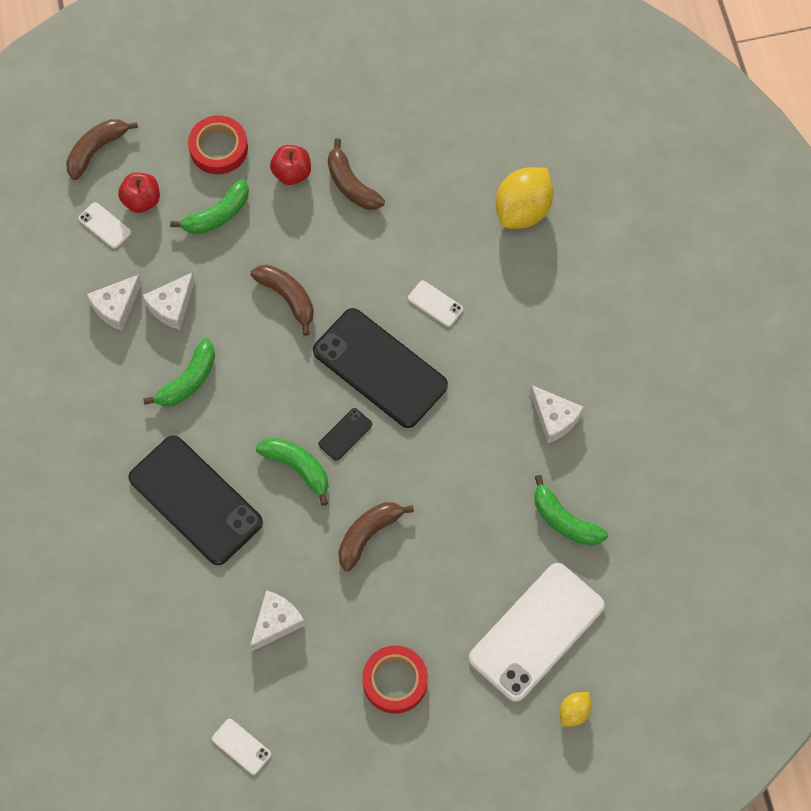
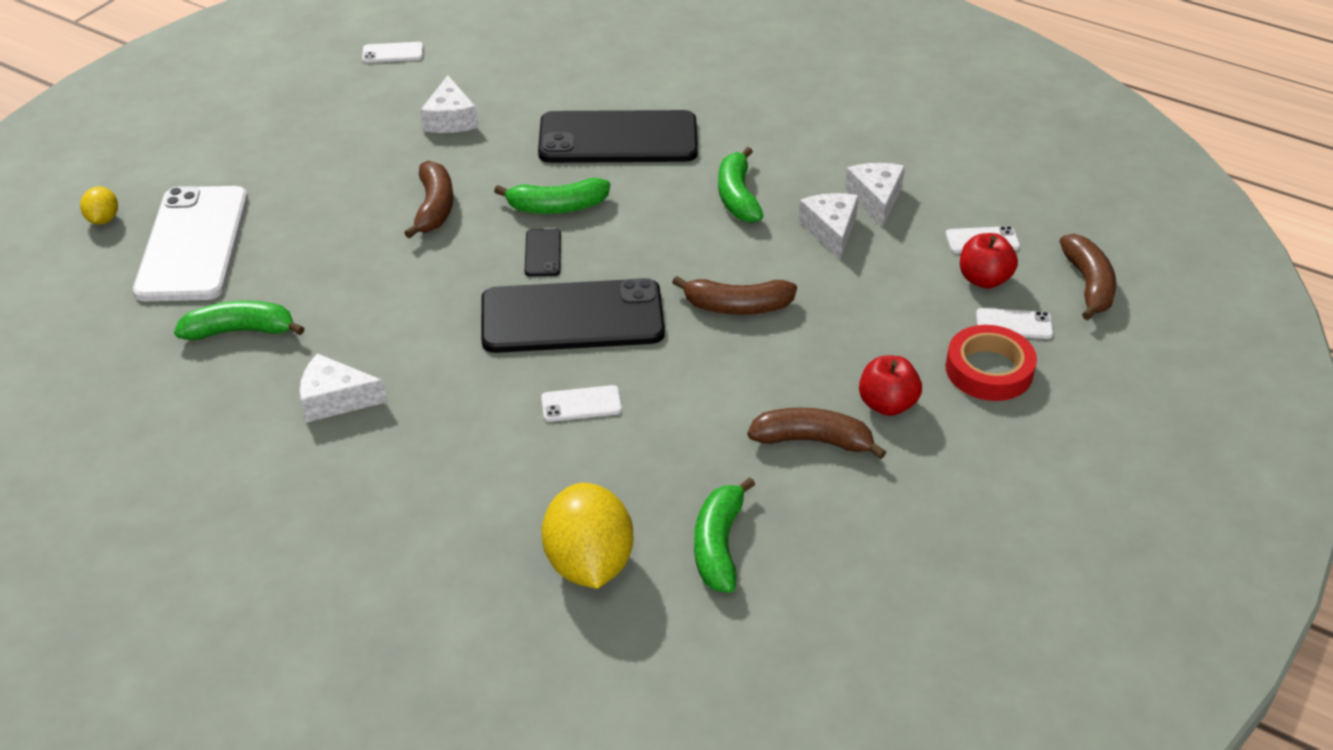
camera: 135 degrees right, 25 degrees down
green banana [170,179,249,234] -> green banana moved to [694,477,755,593]
red tape [362,645,428,714] -> none
none -> white phone [976,308,1053,339]

